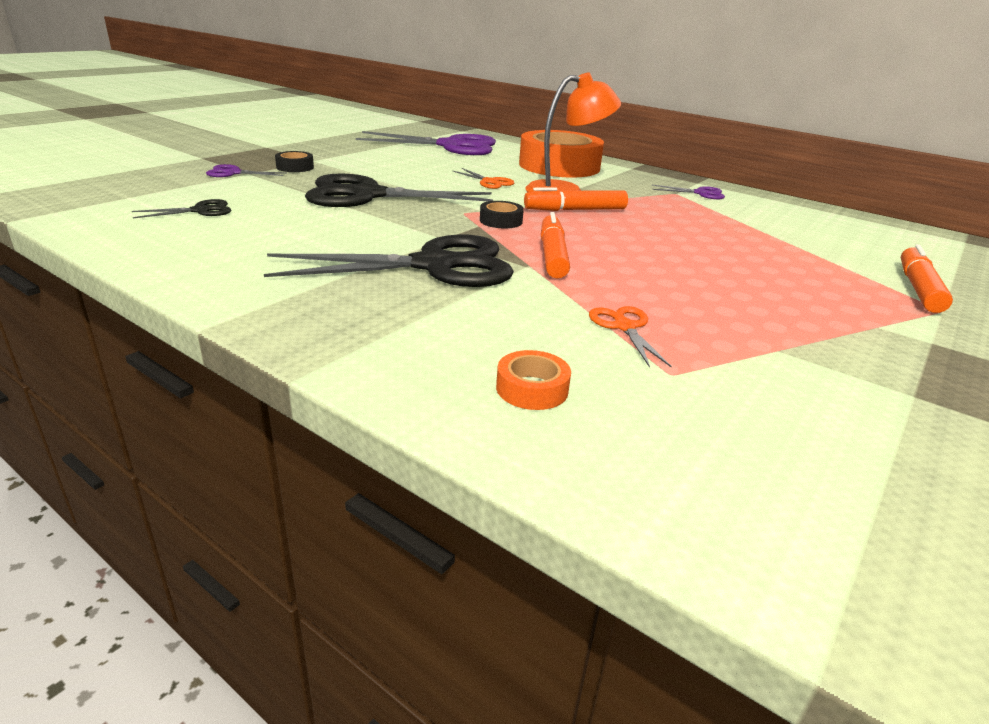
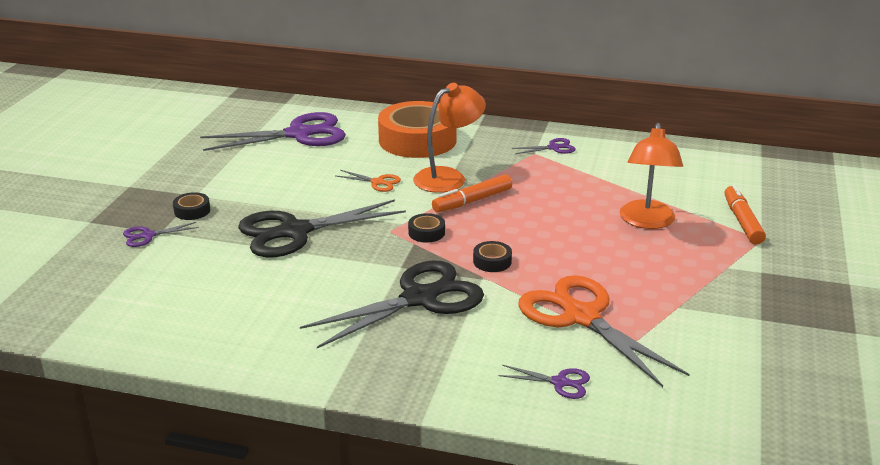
camera: 20 degrees left, 0 degrees up
black scissors [132,199,231,218] -> none
orange tape [496,350,571,410] -> purple scissors [498,365,590,399]
orange marker [541,212,570,278] -> black tape [473,241,512,272]
orange scissors [589,306,672,368] -> orange scissors [518,275,690,387], size x2.29
none -> orange lamp [620,123,683,229]

